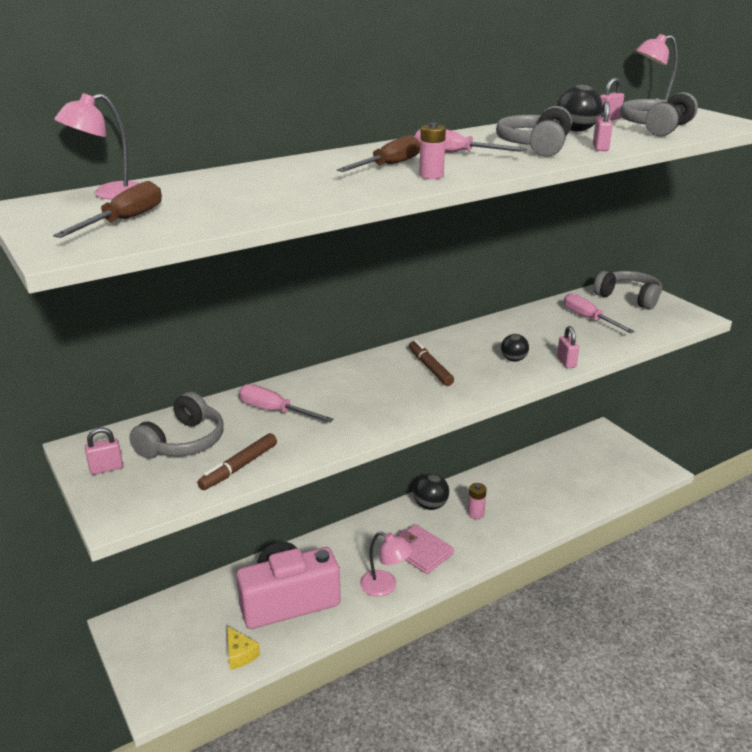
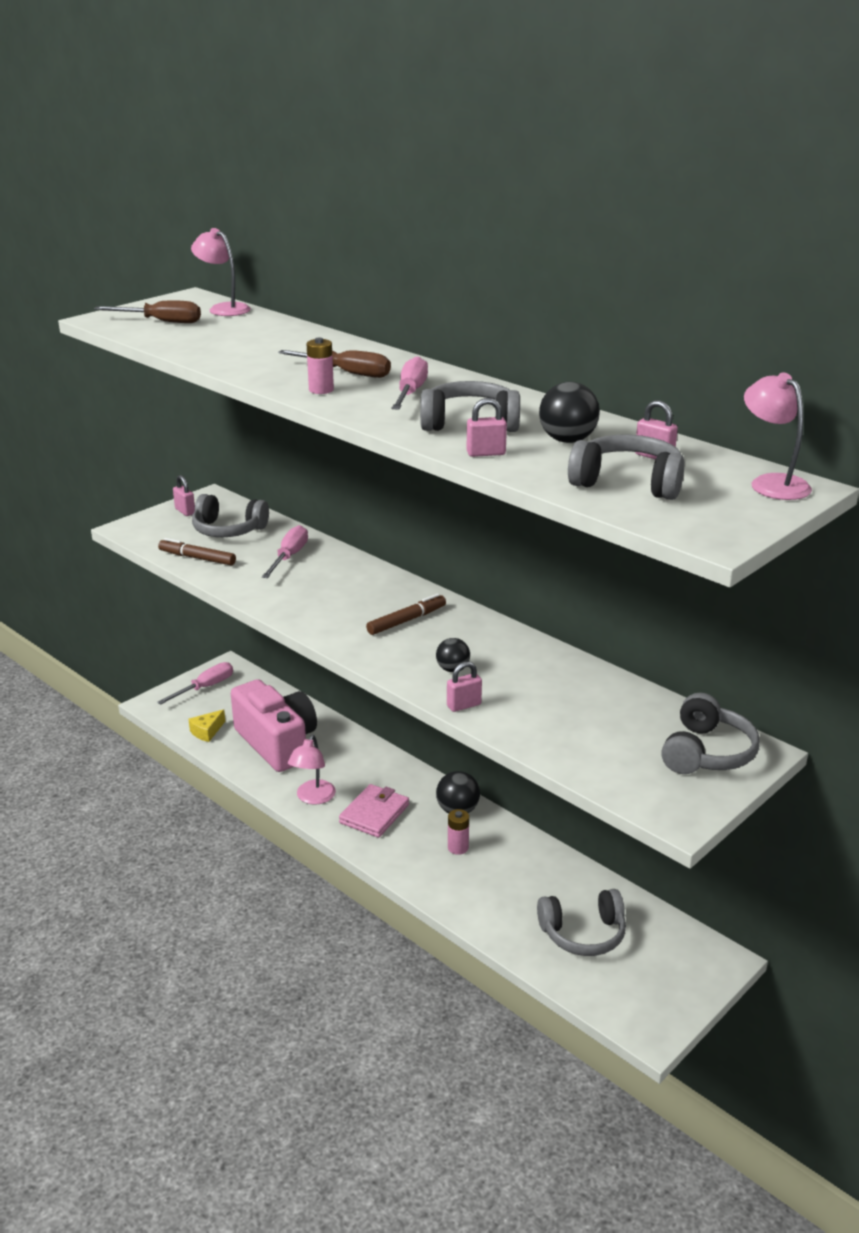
camera: 75 degrees right, 0 degrees up
pink screwdriver [564,293,635,333] -> pink screwdriver moved to [157,662,233,705]
none -> grey headphones [537,889,626,956]

